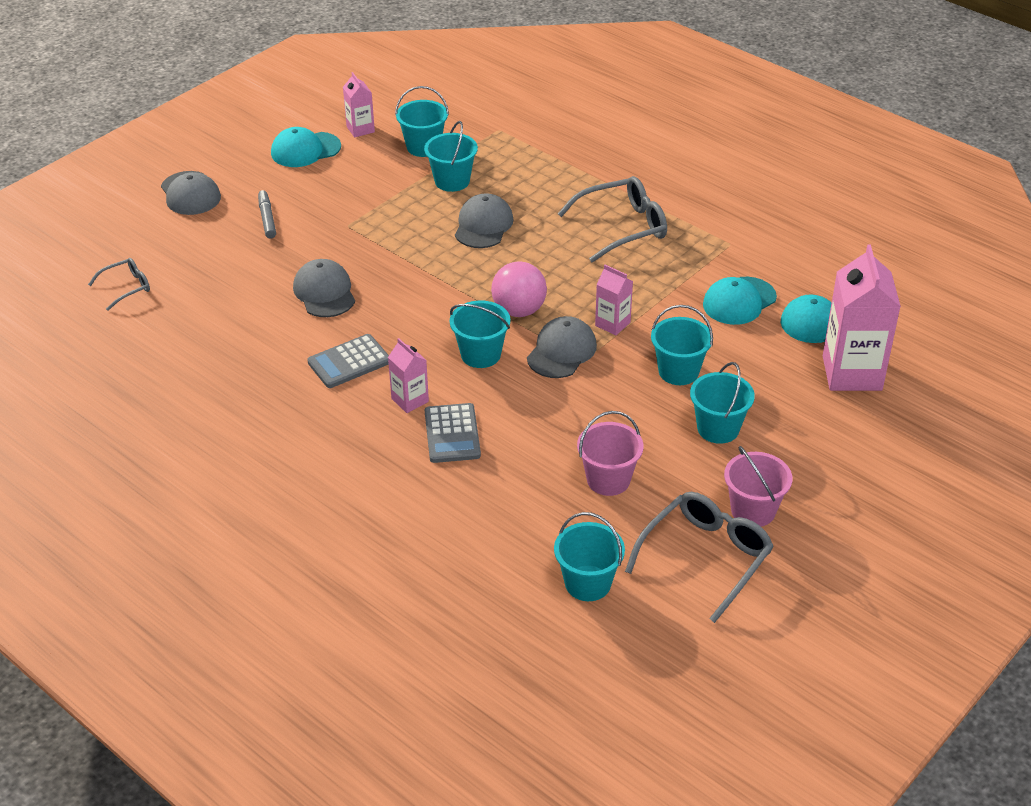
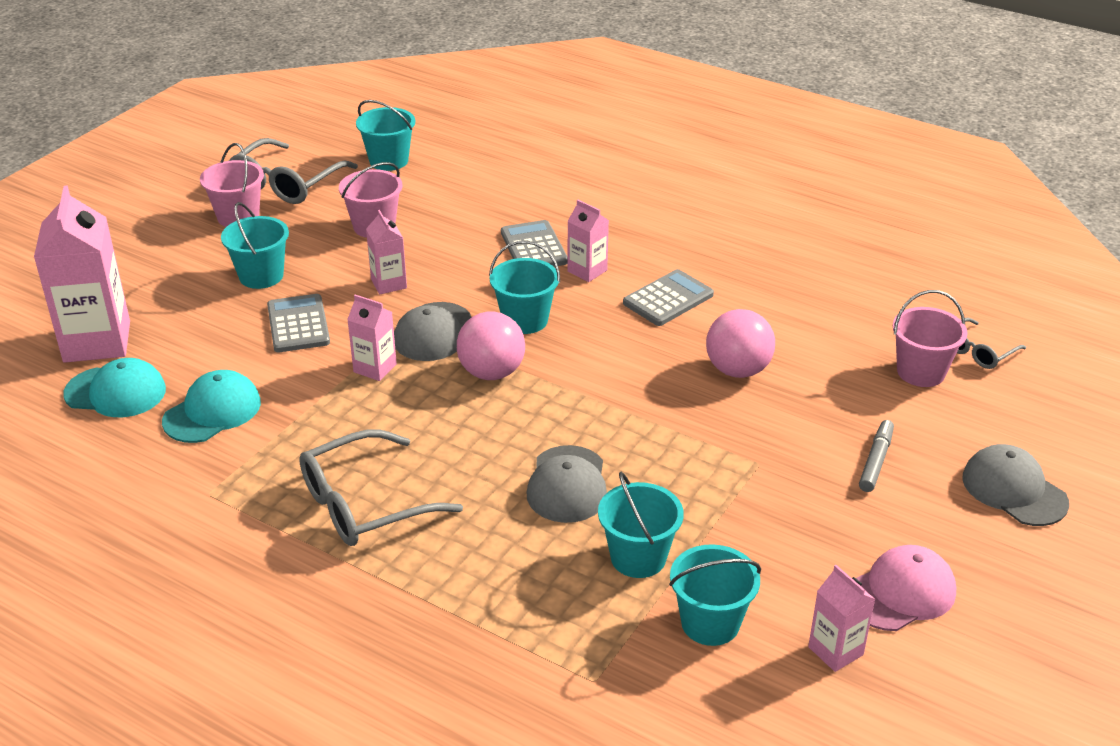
camera: 170 degrees right, 5 degrees down
grey marker [258,190,276,239] -> grey marker turned 135 degrees counterclockwise [859,420,894,492]
turquoise cap [271,127,341,167] -> pink cap [856,545,956,631]
grey cap [293,259,355,317] -> pink ball [706,309,775,378]
turquoise bucket [651,305,713,385] -> grey calculator [267,294,330,352]
none -> pink carton [366,210,407,295]
none -> pink bucket [893,290,968,387]

